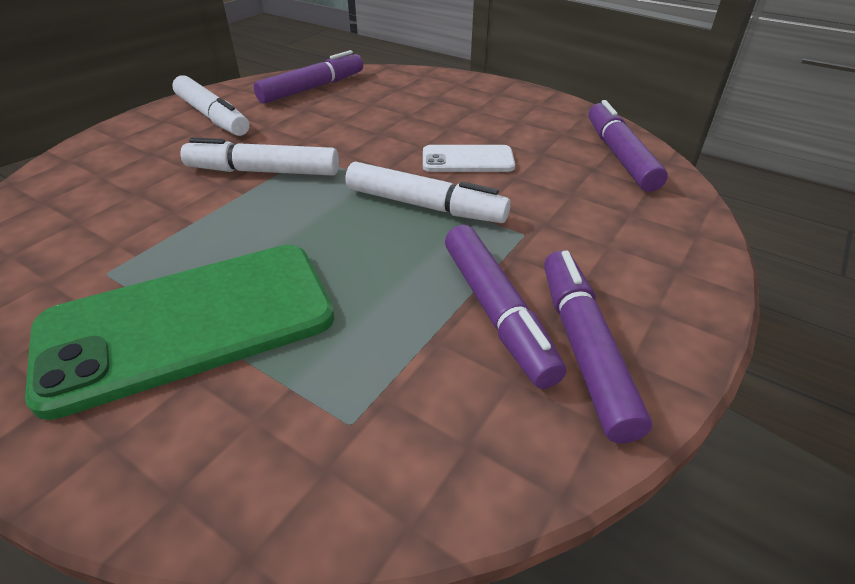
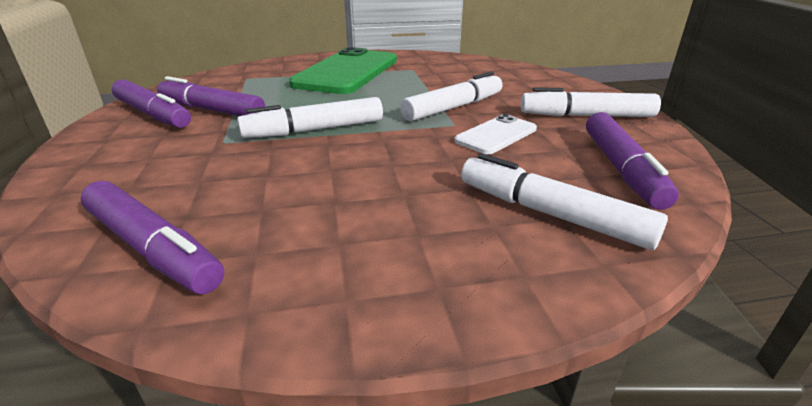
camera: 135 degrees right, 10 degrees down
white phone [423,145,515,172] -> white phone moved to [454,114,537,154]
none -> white marker [461,153,668,250]

